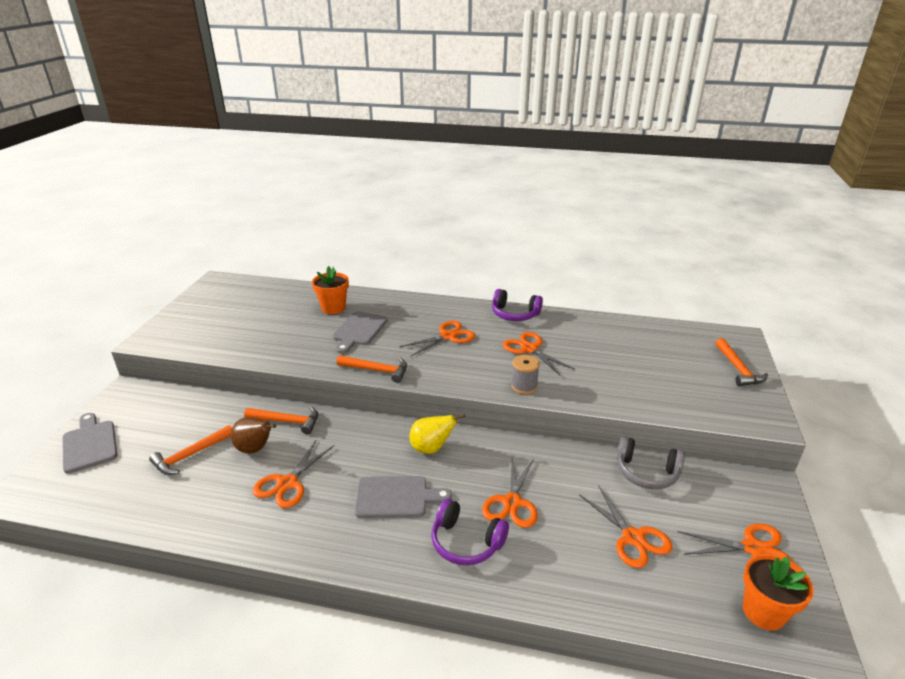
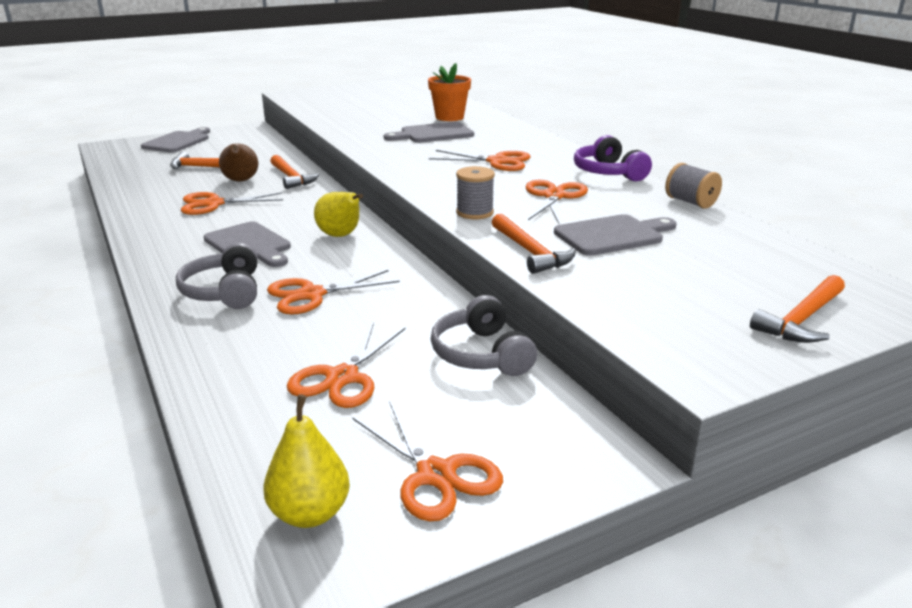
camera: 50 degrees right, 5 degrees down
orange hammer [337,355,407,383] -> orange hammer moved to [492,214,576,274]
purple headphones [431,498,509,565] -> grey headphones [176,243,257,309]
orange flower pot [743,553,813,631] -> yellow pear [264,394,350,528]
none -> grey cutting board [554,214,677,256]
none -> grey spool [665,163,722,209]

